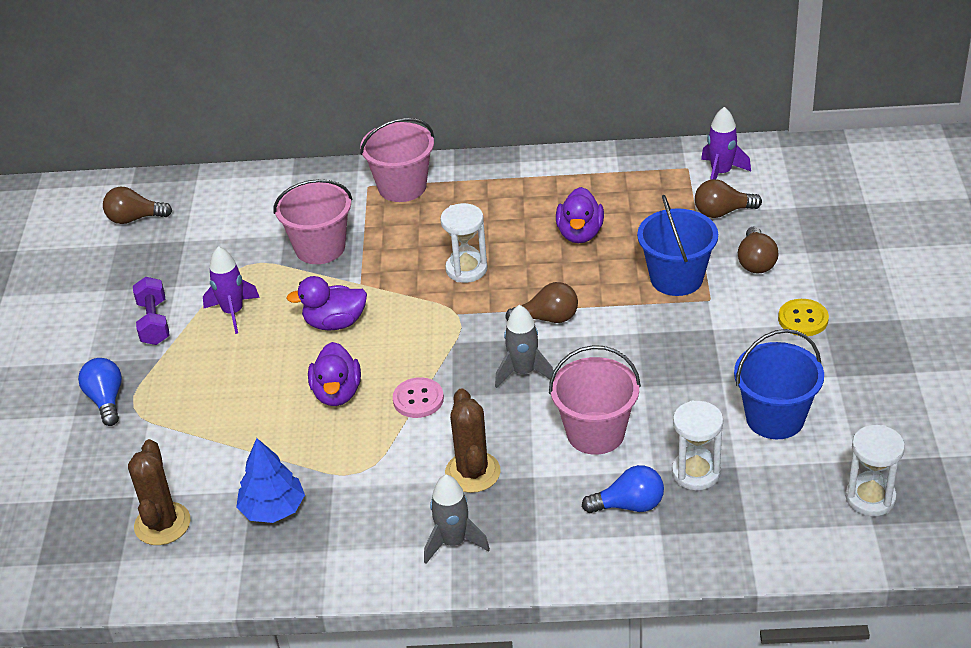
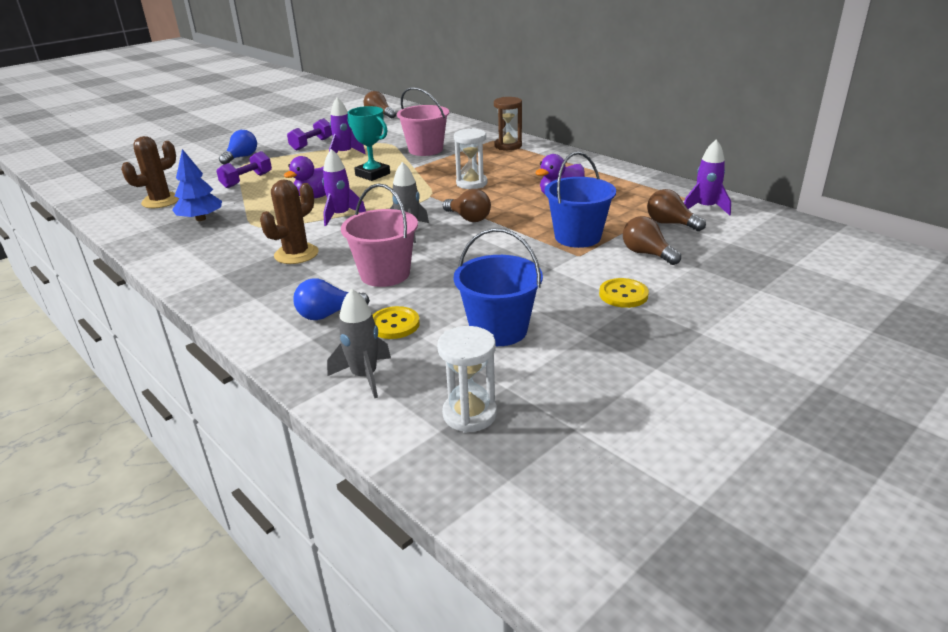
camera: 45 degrees right, 10 degrees down
purple duck [286,276,367,331] -> turquoise trophy [347,106,390,181]
pink bucket [360,118,434,202] -> brown hourglass [494,97,522,150]
pink button [393,377,444,418] -> purple rocket [322,149,366,226]
grey rocket [424,475,490,564] -> grey rocket moved to [327,288,391,398]
blue light bulb [582,465,664,513] -> blue light bulb turned 120 degrees clockwise [293,278,370,320]
white hourglass [672,400,723,490] -> yellow button [373,306,420,339]
brown light bulb [738,226,779,274] -> brown light bulb turned 90 degrees clockwise [623,216,681,265]
none -> purple dumbbell [217,151,272,188]

